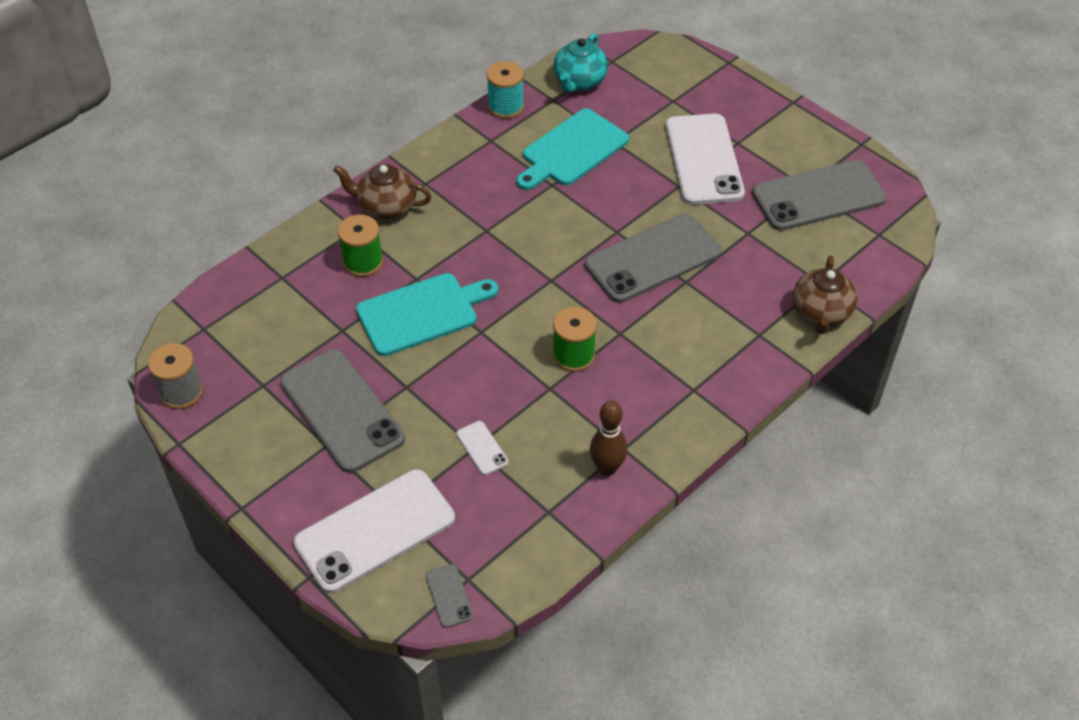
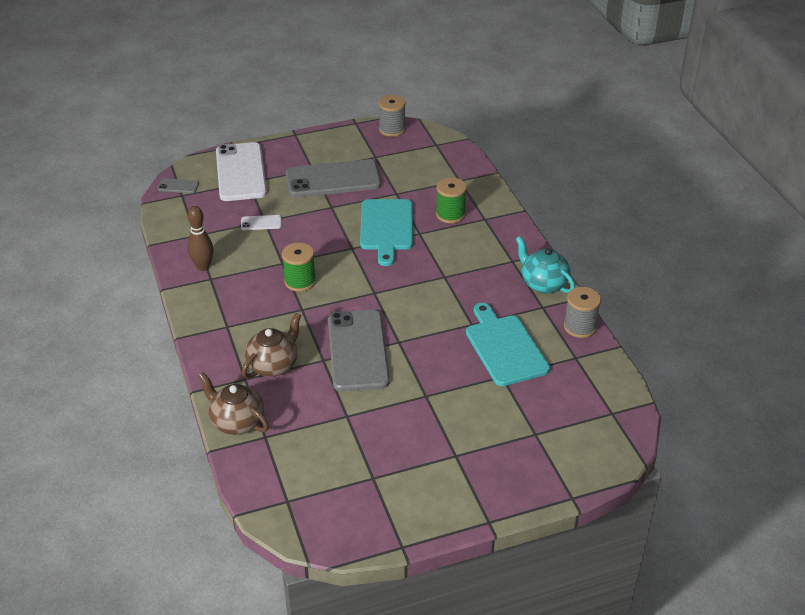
camera: 115 degrees right, 10 degrees down
brown teapot [333,164,432,219] -> brown teapot moved to [242,312,301,379]
turquoise spool [487,61,524,119] -> grey spool [564,287,601,338]
turquoise teapot [553,33,608,93] -> turquoise teapot moved to [516,236,575,294]
white phone [666,114,745,205] -> none
grey phone [752,160,887,231] -> none

